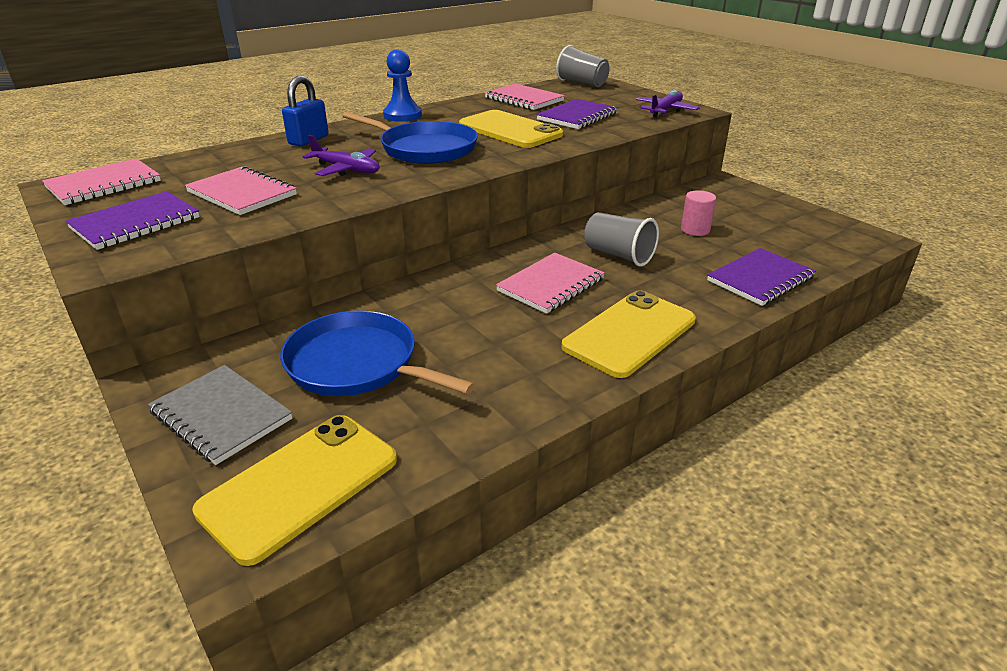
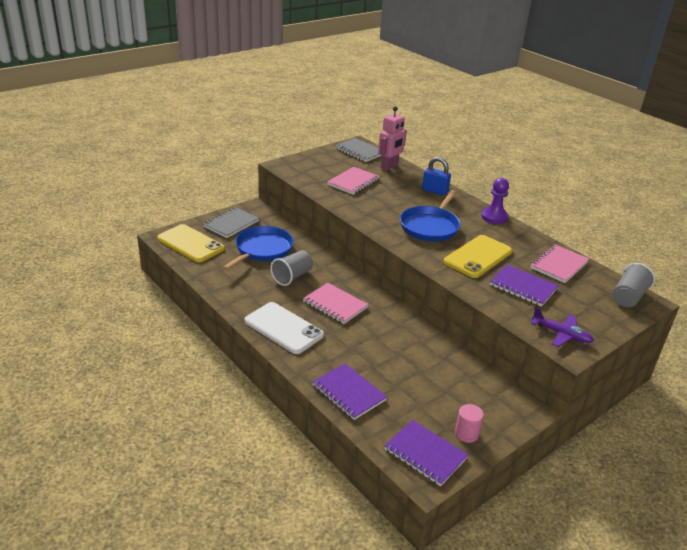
camera: 85 degrees right, 0 degrees up
pink notebook [42,158,161,205] -> grey notebook [335,138,382,162]
purple notebook [65,191,200,250] -> purple notebook moved to [384,420,468,486]
purple plane [303,135,379,176] -> none
blue pawn [383,49,422,122] -> purple pawn [481,178,509,224]
yellow phone [562,290,696,378] -> white phone [245,302,324,354]
grey cup [584,212,659,267] -> grey cup moved to [270,250,313,286]
pink cylinder [681,190,716,236] -> pink cylinder moved to [455,404,484,443]
none -> pink robot [378,106,407,171]

